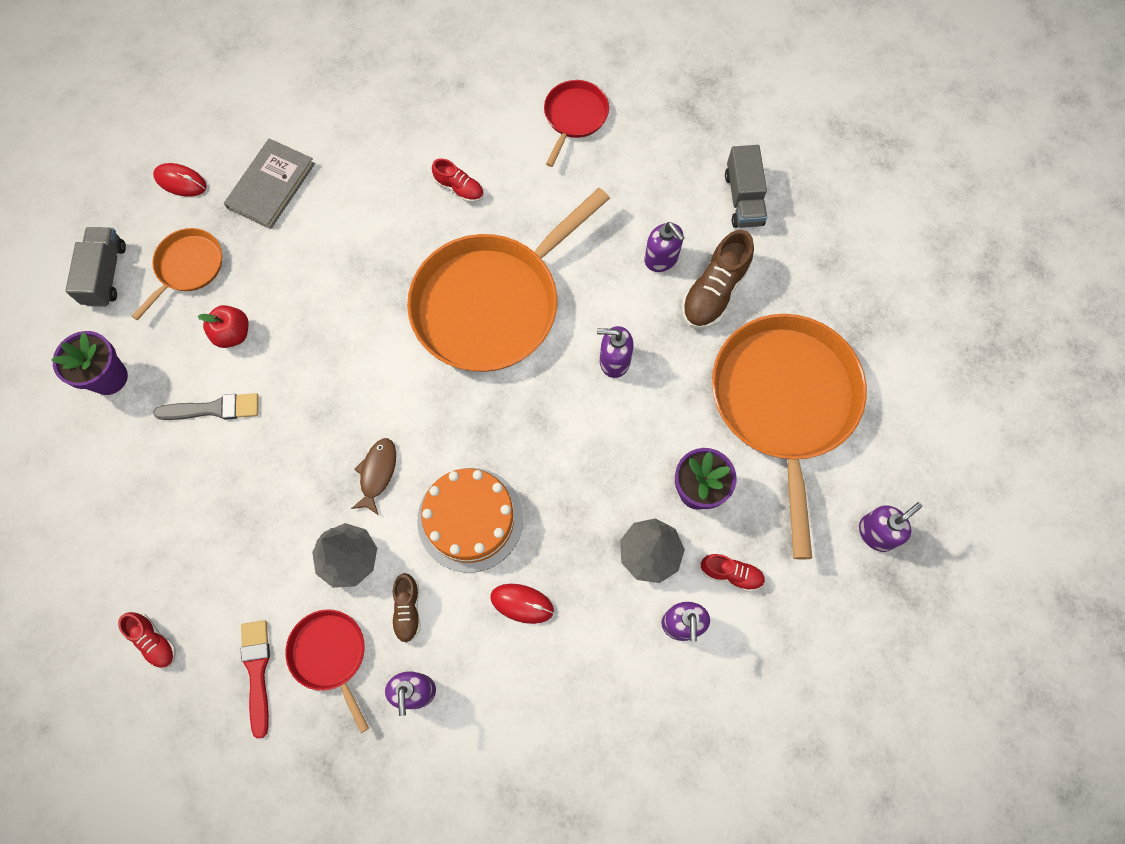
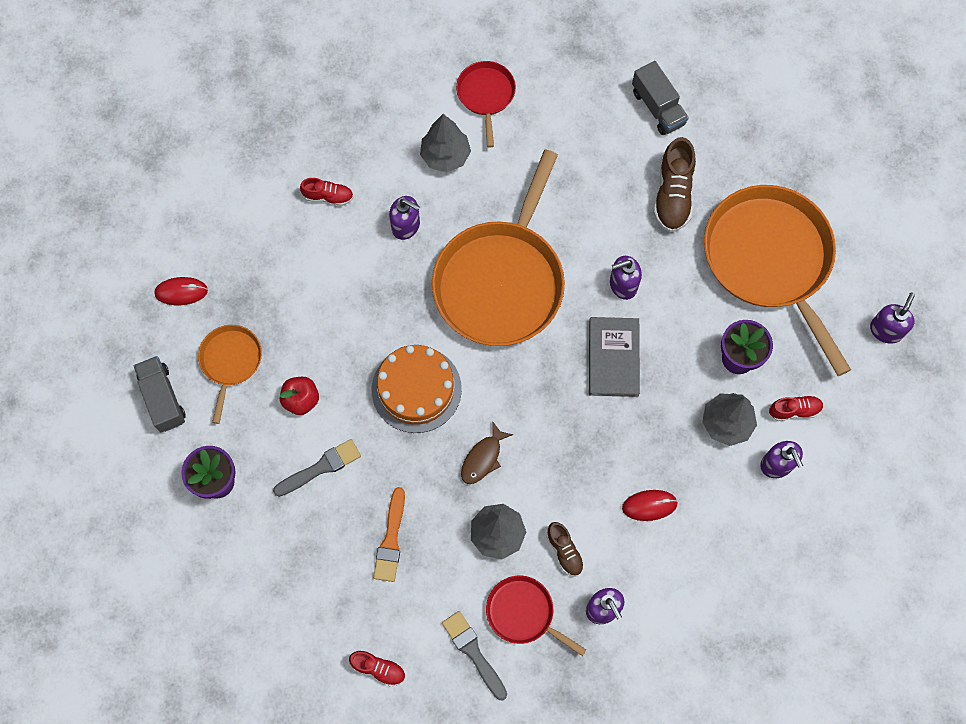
camera: 25 degrees left, 0 degrees up
grey book [224,138,315,229] -> grey book moved to [589,317,640,397]
red brush [241,620,270,739] -> grey brush [442,611,507,701]
brown fish [351,438,396,515] -> brown fish turned 135 degrees counterclockwise [461,422,513,484]
orange cake [417,468,523,572] -> orange cake moved to [372,345,462,433]
red shoe [432,158,484,203] -> red shoe moved to [300,178,354,206]
purple soap dispenser [644,222,685,272] -> purple soap dispenser moved to [389,196,420,240]
none -> orange brush [373,487,405,582]
none -> grey tree [420,114,471,172]

